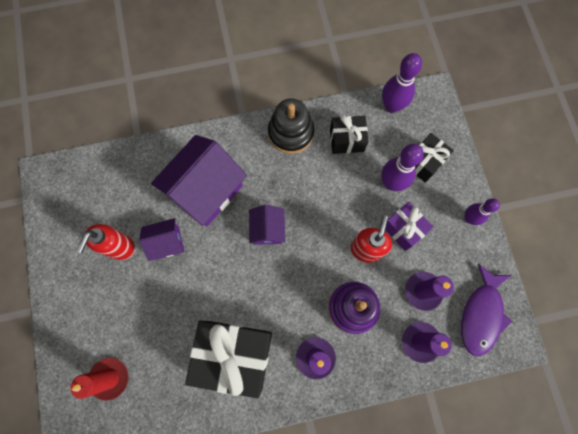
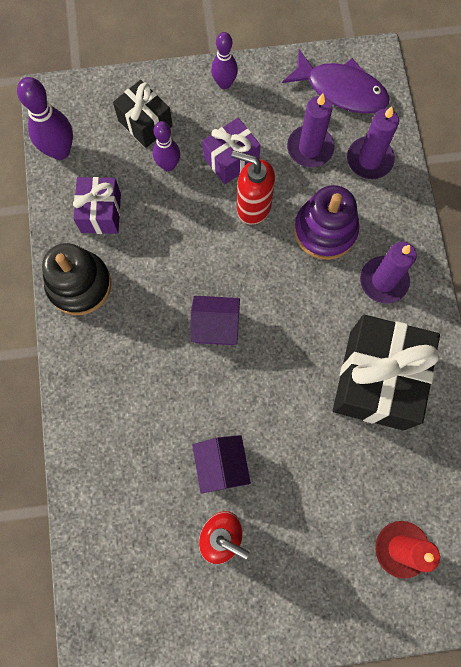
camera: 85 degrees left, 0 degrees up
purple house [151,135,247,226] -> none
black gift [330,115,369,154] -> purple gift [73,177,121,234]
purple bowling pin [381,144,424,191] -> purple bowling pin [153,121,180,172], size x0.66

